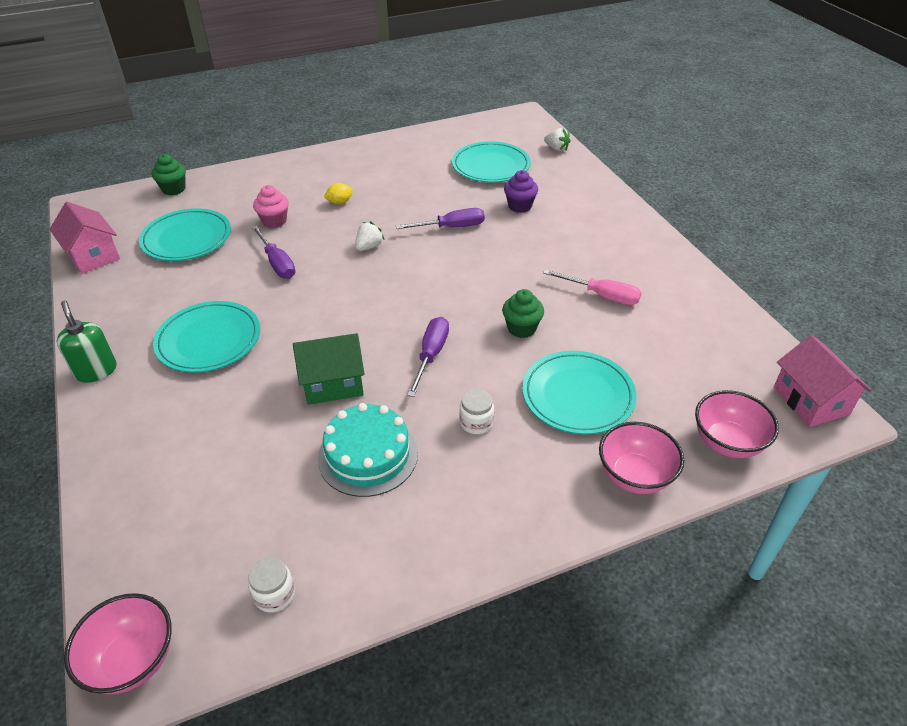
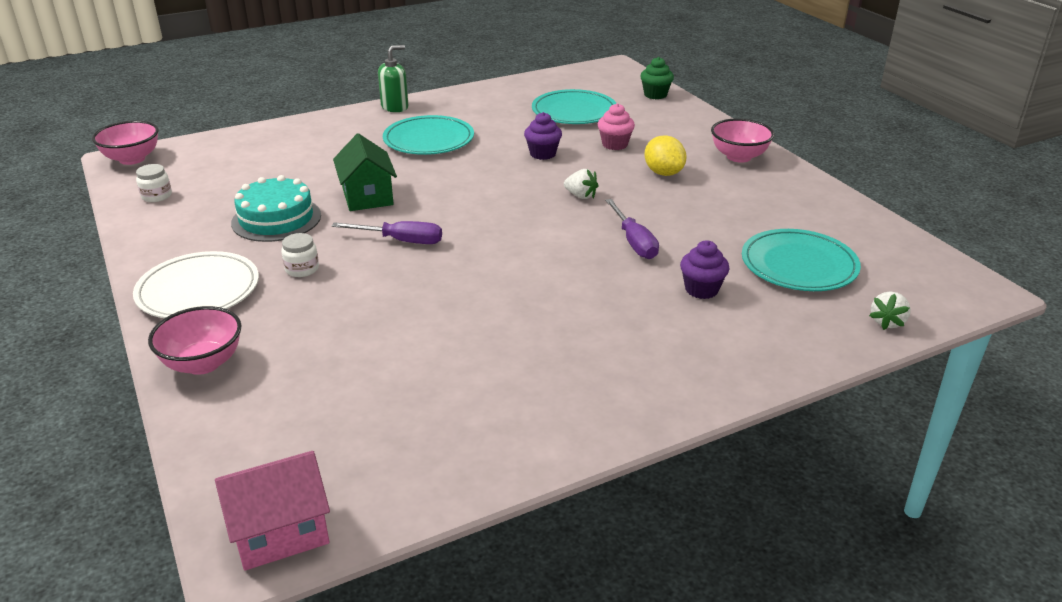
camera: 85 degrees right, 10 degrees down
pink house [49,202,120,274] -> none
purple screwdriver [252,226,296,279] -> purple cupcake [524,112,562,160]
yellow lemon [324,183,353,204] -> yellow lemon [644,135,686,176], size x1.61
green cupcake [502,289,544,338] -> none
turquoise plate [522,351,637,434] -> none
pink screwdriver [543,269,642,305] -> none
pink bowl [695,390,779,458] -> pink bowl moved to [711,118,774,163]
none -> white plate [133,251,259,318]

